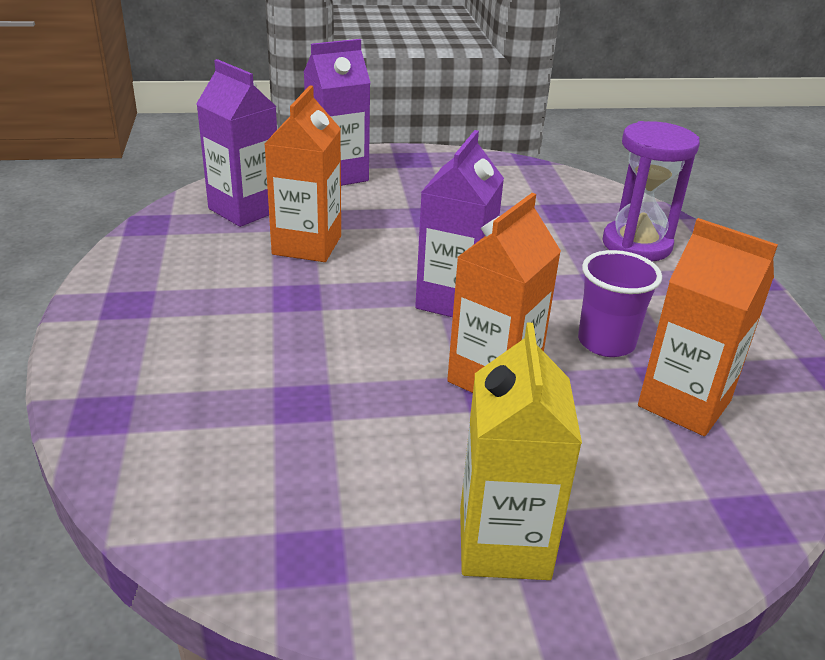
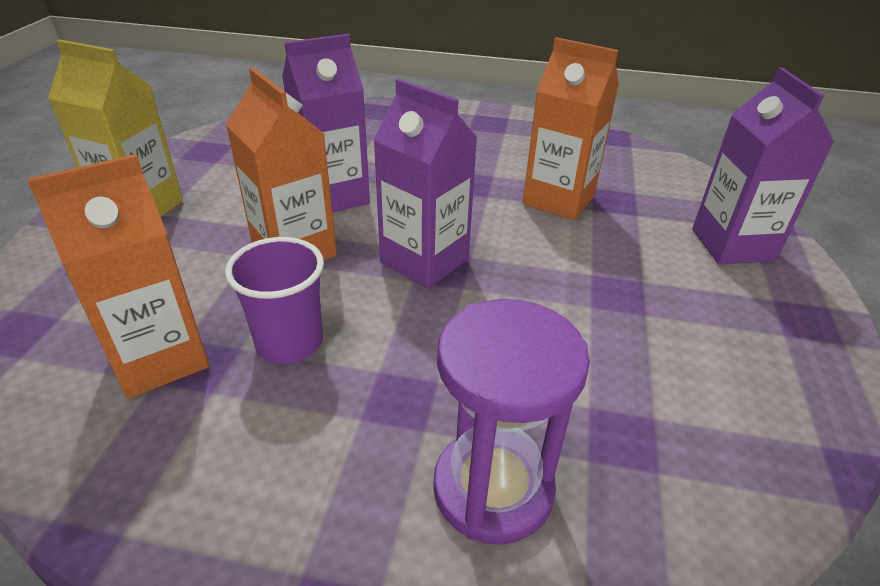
camera: 110 degrees right, 5 degrees up
purple carton [196,59,277,227] -> purple carton moved to [282,34,370,213]

